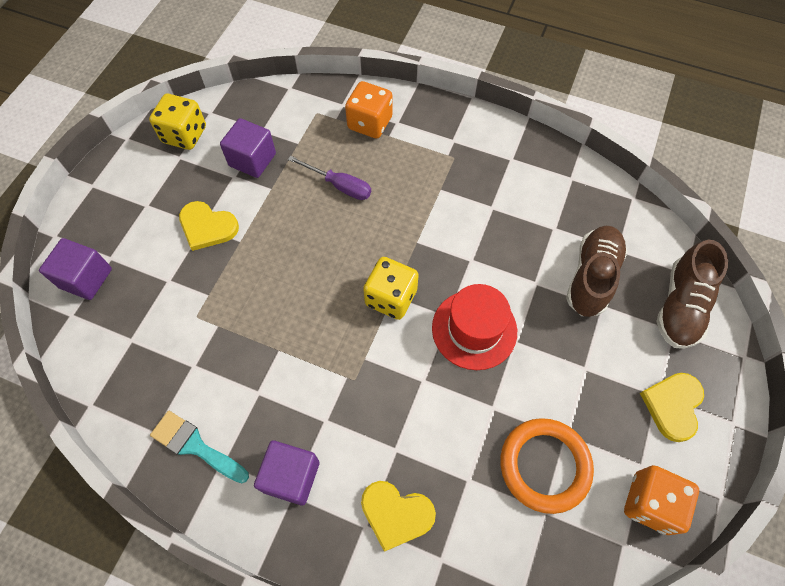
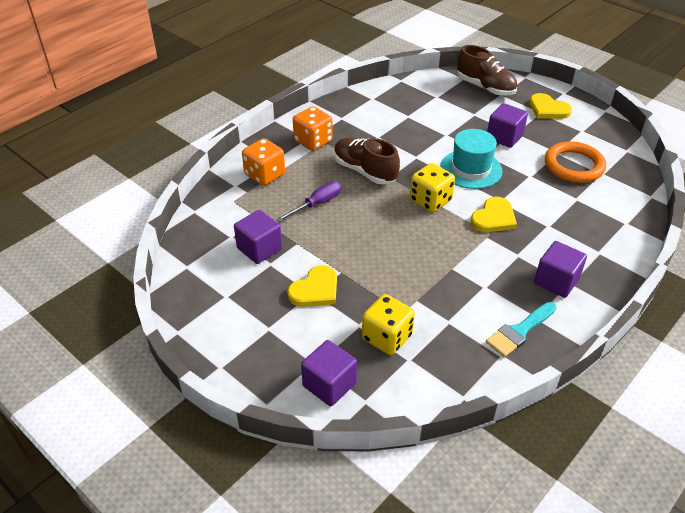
camera: 70 degrees left, 20 degrees down
yellow dice [149,94,206,150] -> yellow dice moved to [362,294,415,355]
yellow heart [361,481,436,552] -> yellow heart moved to [470,197,517,232]
red hat [432,284,517,370] -> turquoise hat [440,129,503,189]
brown shoe [566,226,627,317] -> brown shoe moved to [334,138,400,184]
orange dice [624,465,699,535] -> orange dice moved to [293,106,333,151]
none -> purple cube [487,103,528,148]

